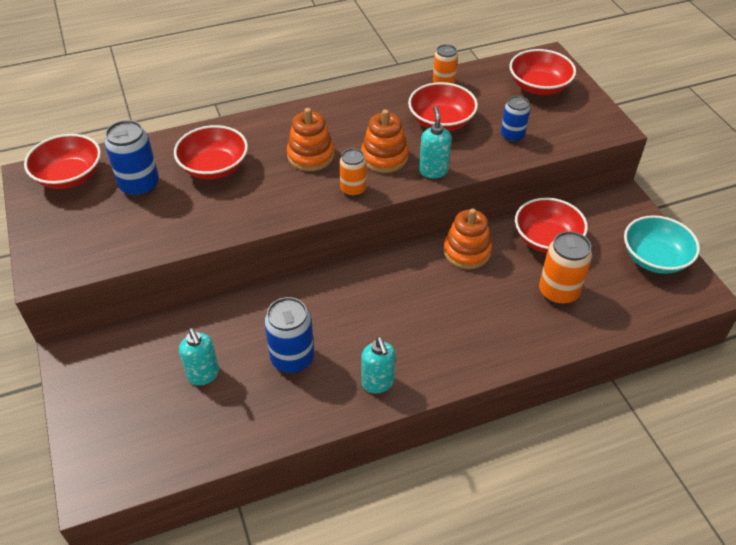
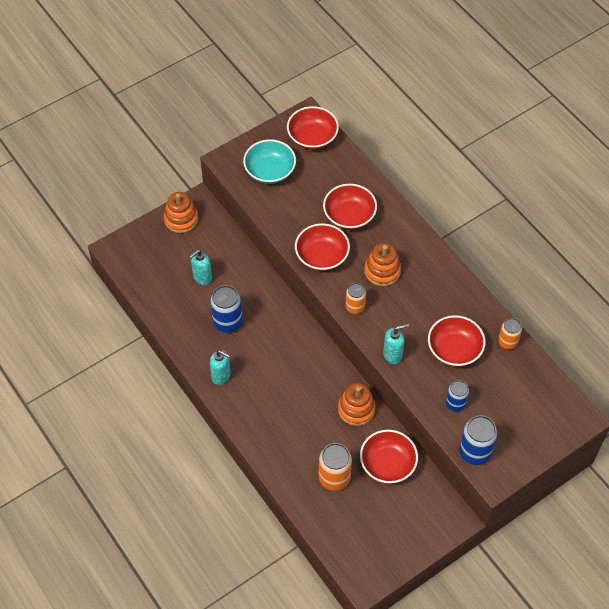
camera: 75 degrees right, 10 degrees up
blue can [105,120,159,197] -> blue can moved to [459,415,498,465]
orange stacking toy [361,109,409,173] -> orange stacking toy moved to [164,192,198,233]
turquoise soap dispenser [361,336,395,393] -> turquoise soap dispenser turned 120 degrees counterclockwise [210,350,231,385]
red bowl [509,49,576,95] -> red bowl moved to [295,223,350,271]
turquoise bowl [624,215,700,274] -> turquoise bowl moved to [243,139,296,184]

